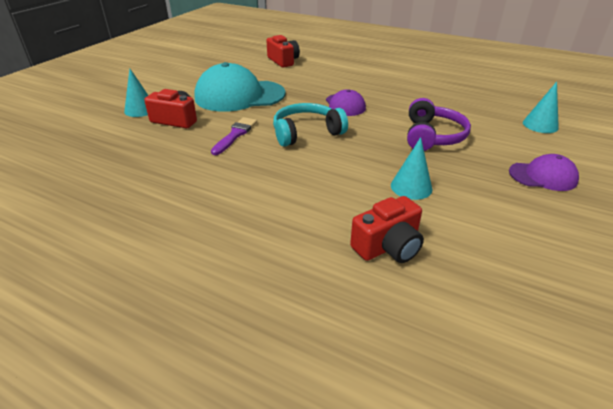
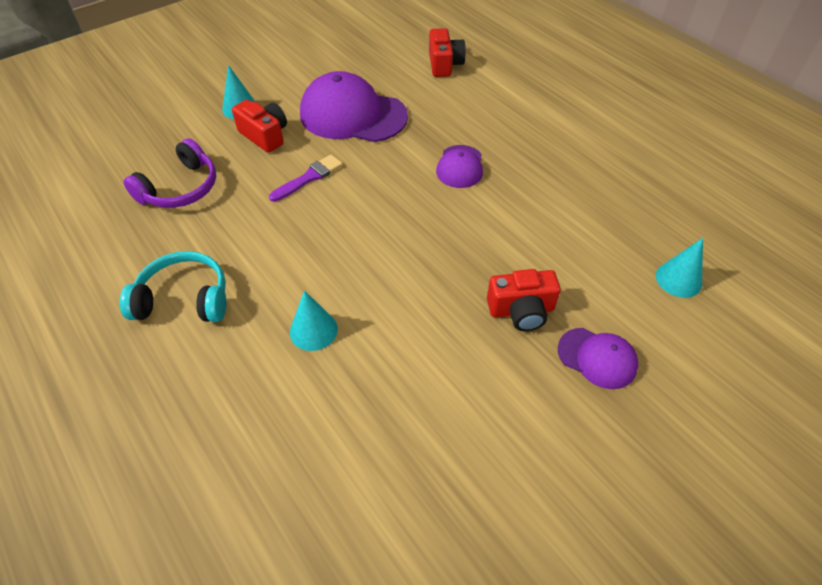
camera: 25 degrees right, 15 degrees up
turquoise cap [195,62,286,112] -> purple cap [300,71,408,142]
turquoise headphones [273,103,348,147] -> turquoise headphones moved to [120,251,226,322]
red camera [350,196,424,263] -> red camera moved to [487,269,561,331]
turquoise cone [391,137,432,200] -> turquoise cone moved to [290,290,338,351]
purple headphones [407,98,471,151] -> purple headphones moved to [123,138,216,208]

